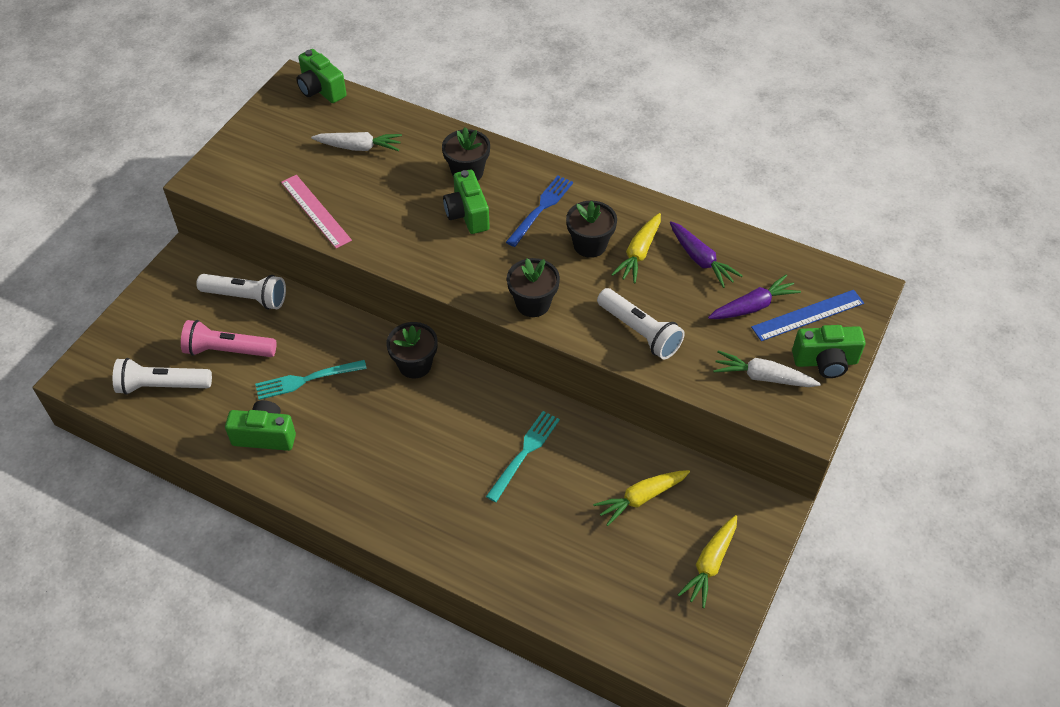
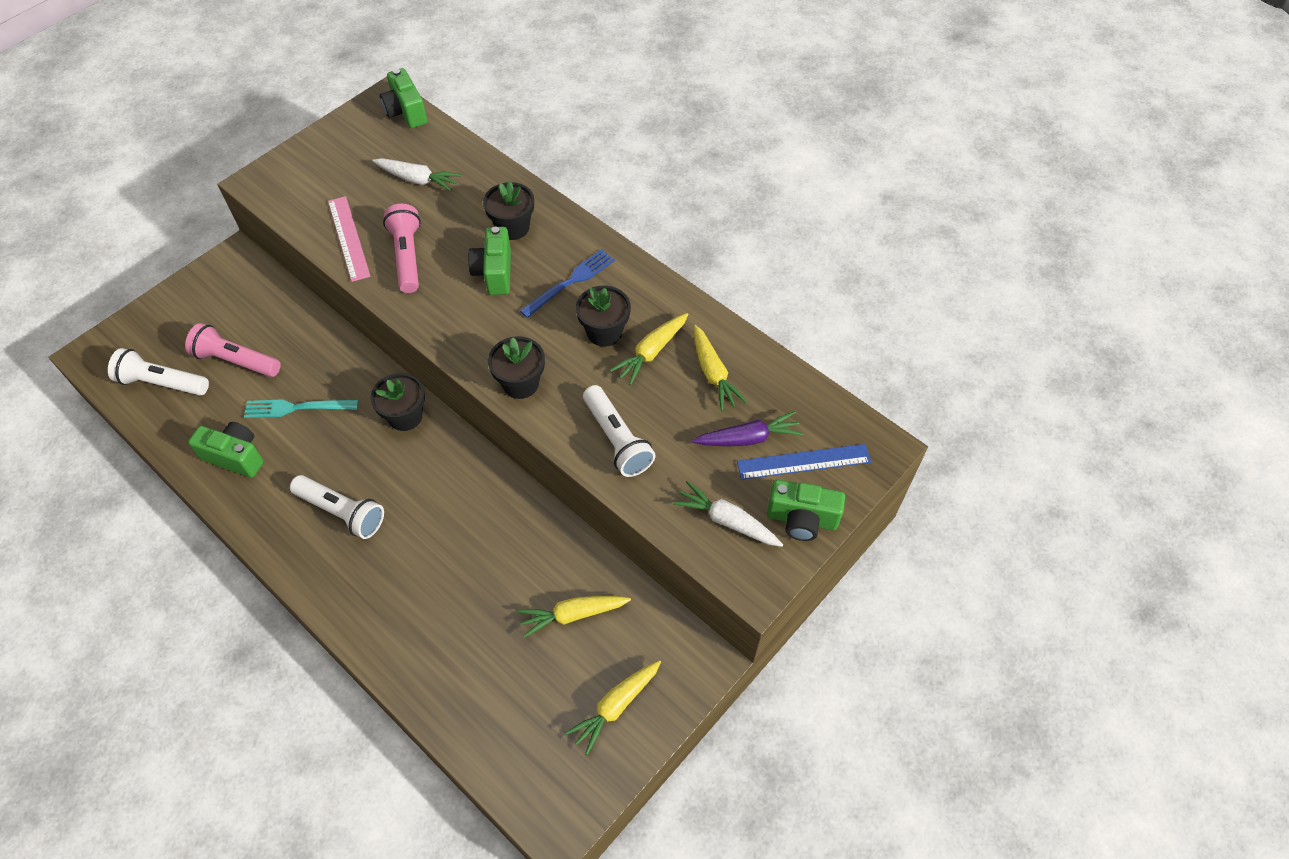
camera: 15 degrees right, 5 degrees up
white flashlight [196,274,286,310] -> white flashlight moved to [290,475,384,539]
turquoise fork [486,411,560,502] -> none
purple carrot [670,221,743,288] -> yellow carrot [694,325,747,411]
none -> pink flashlight [383,204,421,293]

